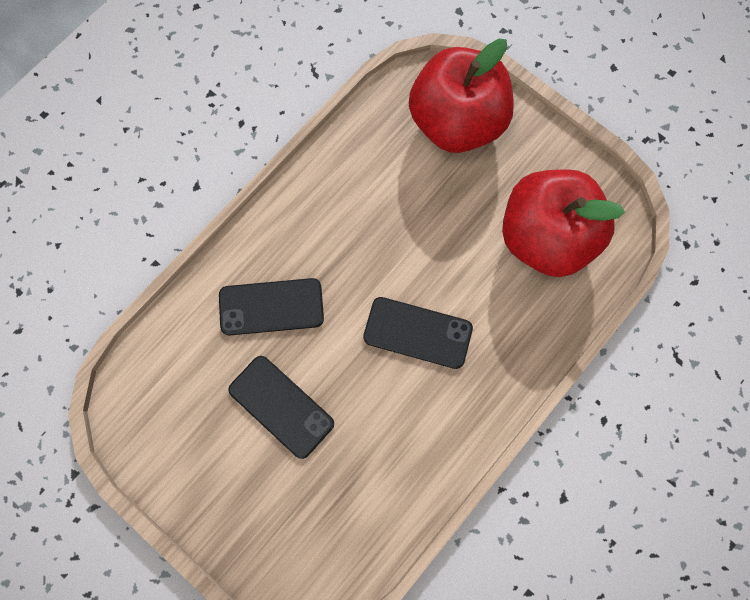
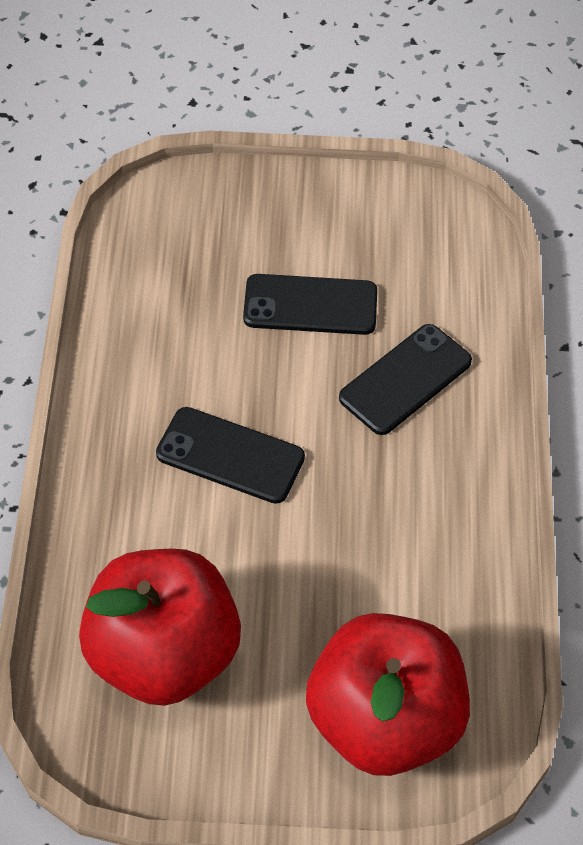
camera: 140 degrees right, 20 degrees down
black phone [363,297,473,369] -> black phone turned 45 degrees clockwise [156,407,305,504]

